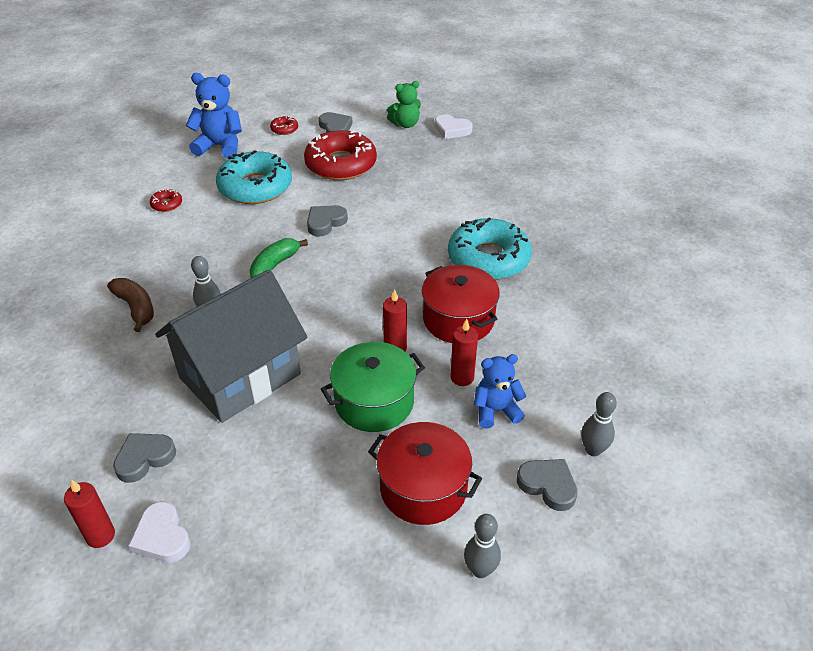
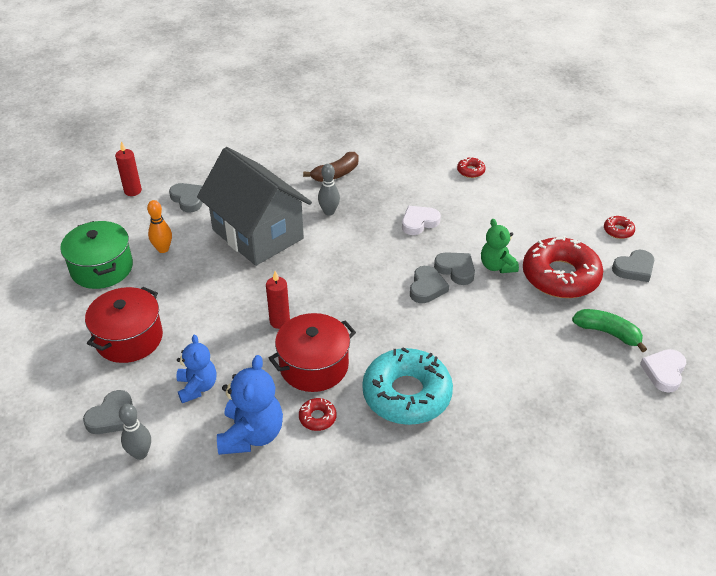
camera: 90 degrees right, 0 degrees up
white heart [128,502,190,563] -> white heart moved to [402,206,441,235]
blue teddy bear [186,73,242,158] -> blue teddy bear moved to [217,355,283,455]
turquoise donut [216,150,292,204] -> none
green banana [250,238,308,278] -> green banana moved to [572,309,647,352]
green pot [321,342,425,432] -> green pot moved to [60,221,133,289]
green teddy bear [387,81,421,128] -> green teddy bear moved to [481,219,519,273]
red candle [450,319,478,386] -> none
grey bowling pin [464,514,501,578] -> none
none -> orange bowling pin [147,200,172,253]
none -> red donut [299,398,337,431]
none -> grey heart [410,266,449,303]

